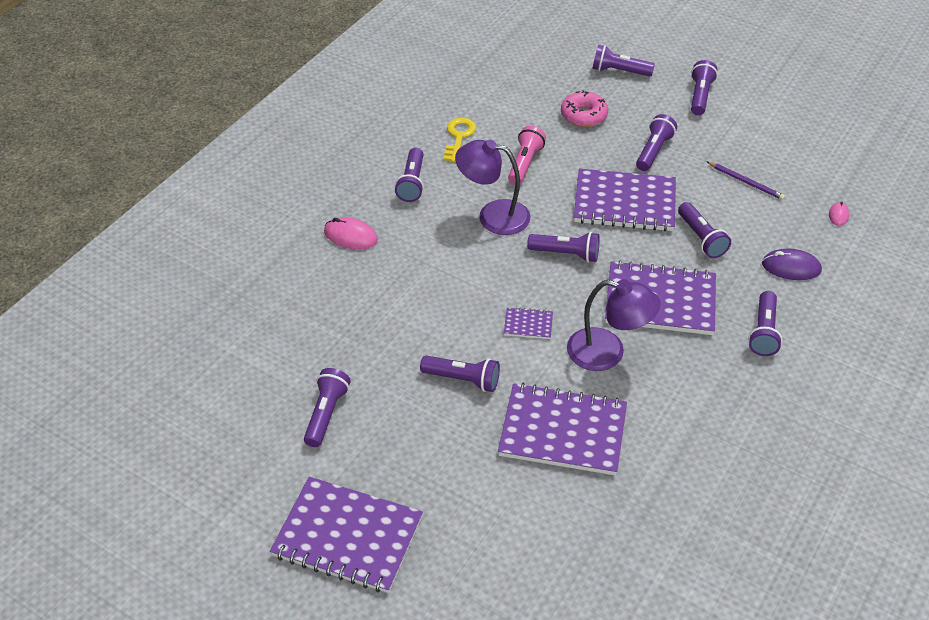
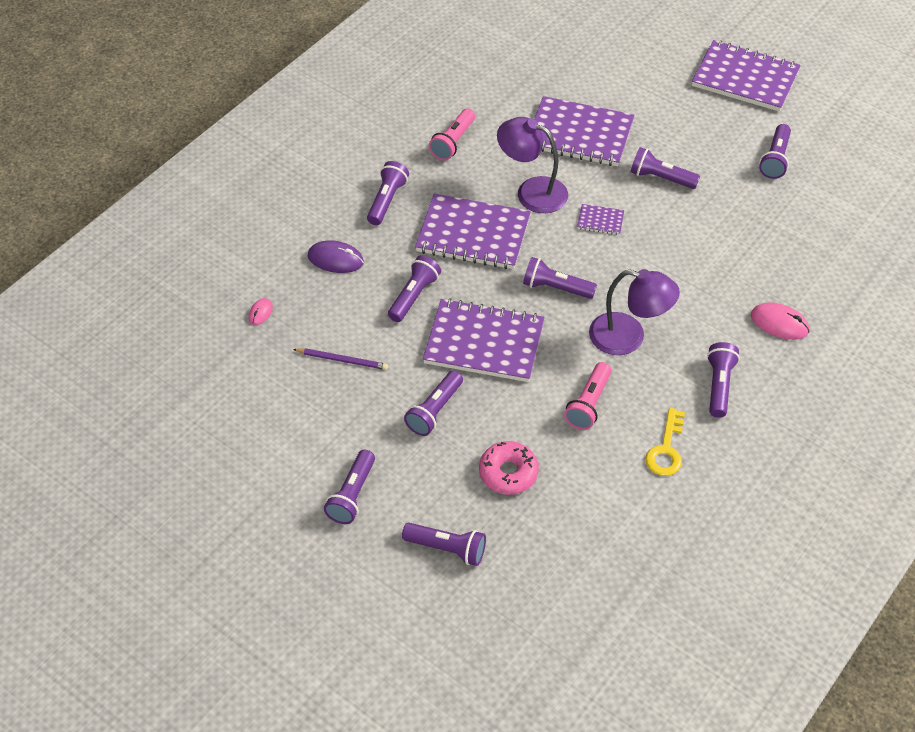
camera: 175 degrees left, 5 degrees up
purple flashlight [678,202,731,258] -> purple flashlight turned 45 degrees clockwise [388,255,441,322]
purple pencil [707,162,785,200] -> purple pencil turned 150 degrees clockwise [293,348,388,370]
none -> pink flashlight [429,108,475,160]

